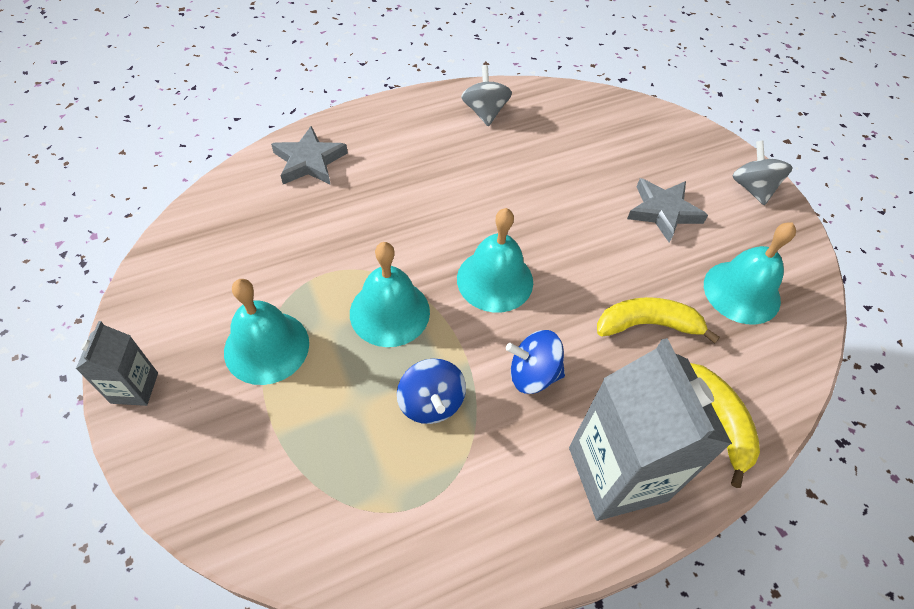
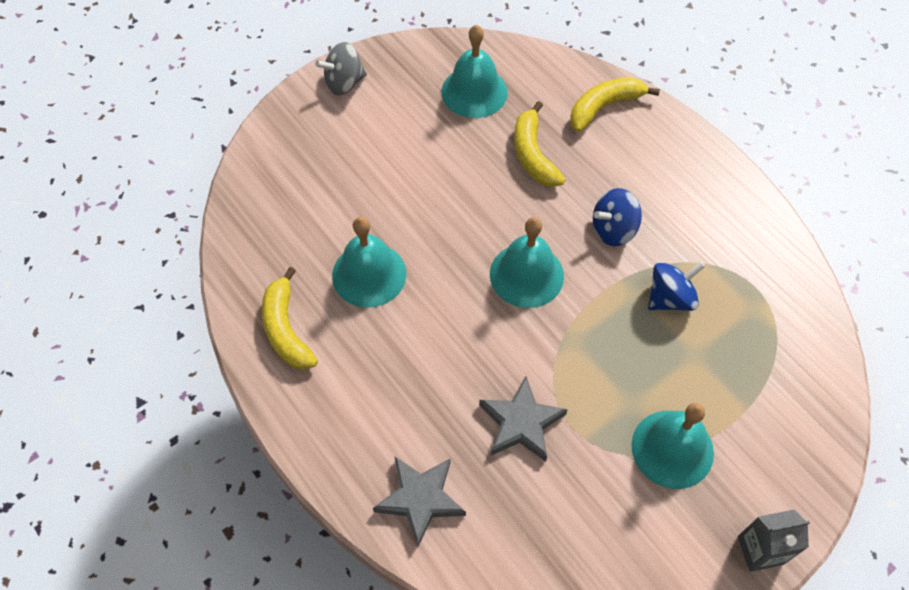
camera: 100 degrees left, 5 degrees up
turquoise bell [350,242,430,347] -> turquoise bell moved to [332,217,406,308]
grey spinning top [461,65,512,127] -> yellow banana [262,267,318,370]
blue spinning top [506,330,565,394] -> blue spinning top turned 75 degrees clockwise [593,188,642,246]
grey carton [569,338,732,521] -> none
grey star [627,178,708,243] -> grey star moved to [479,376,568,462]

